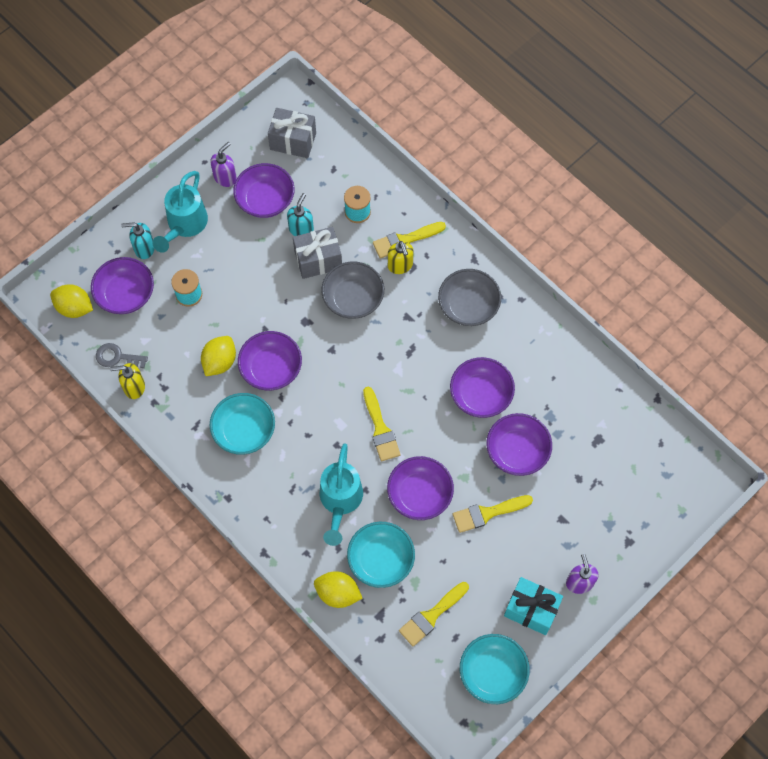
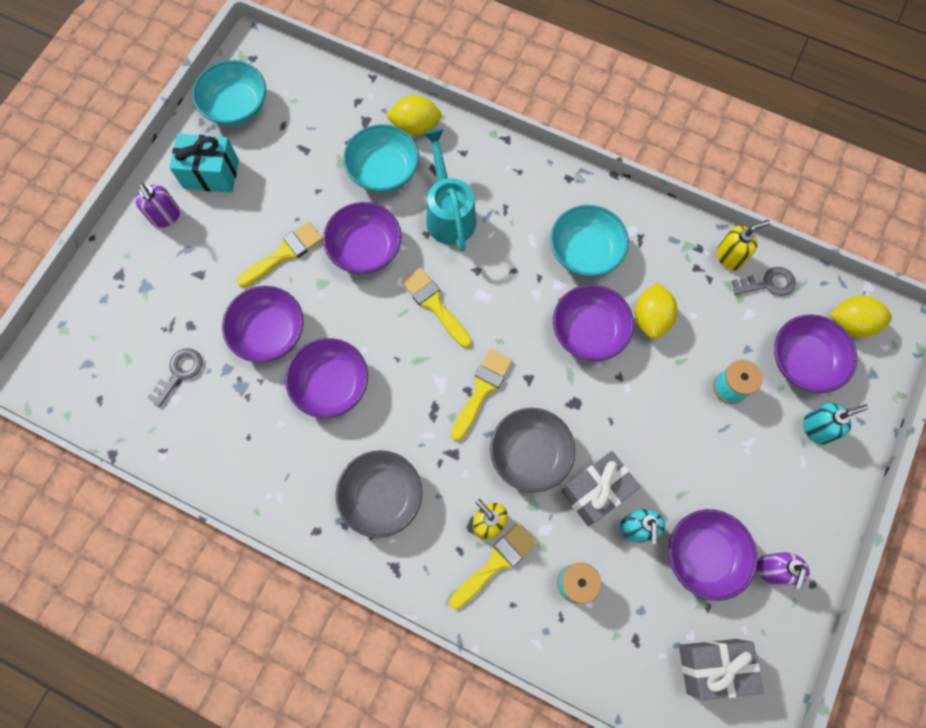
camera: 160 degrees right, 5 degrees up
turquoise watering can [152,171,208,253] -> none
yellow brush [399,582,469,646] -> yellow brush moved to [451,349,512,441]
none -> grey key [147,348,202,407]

